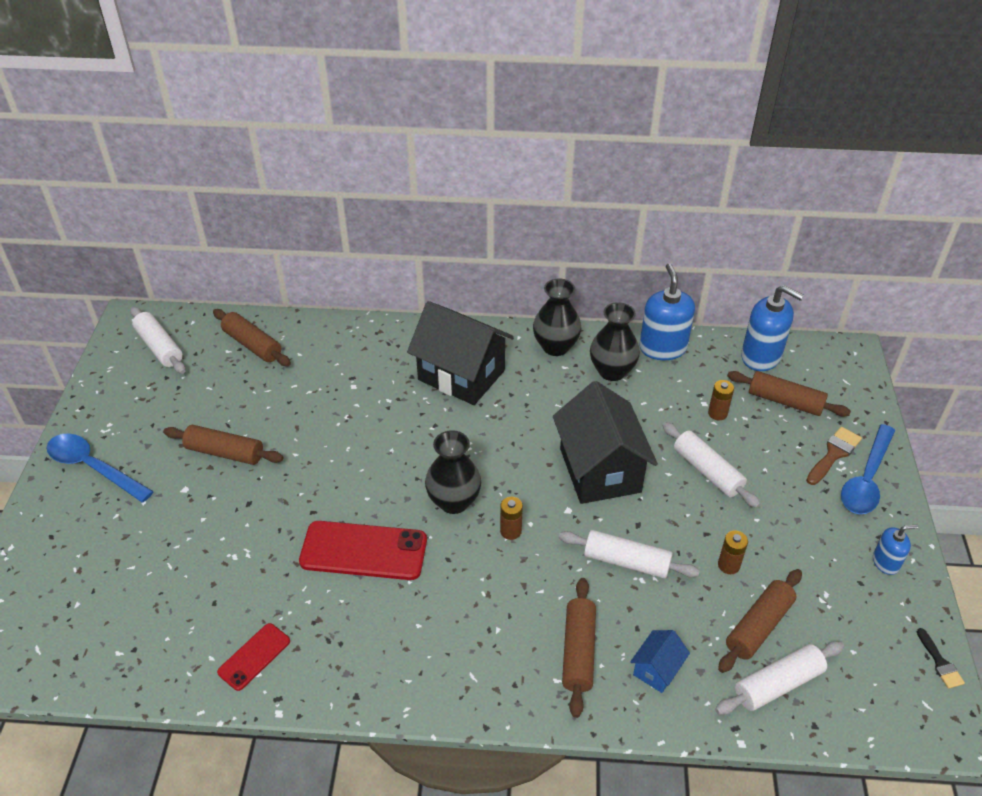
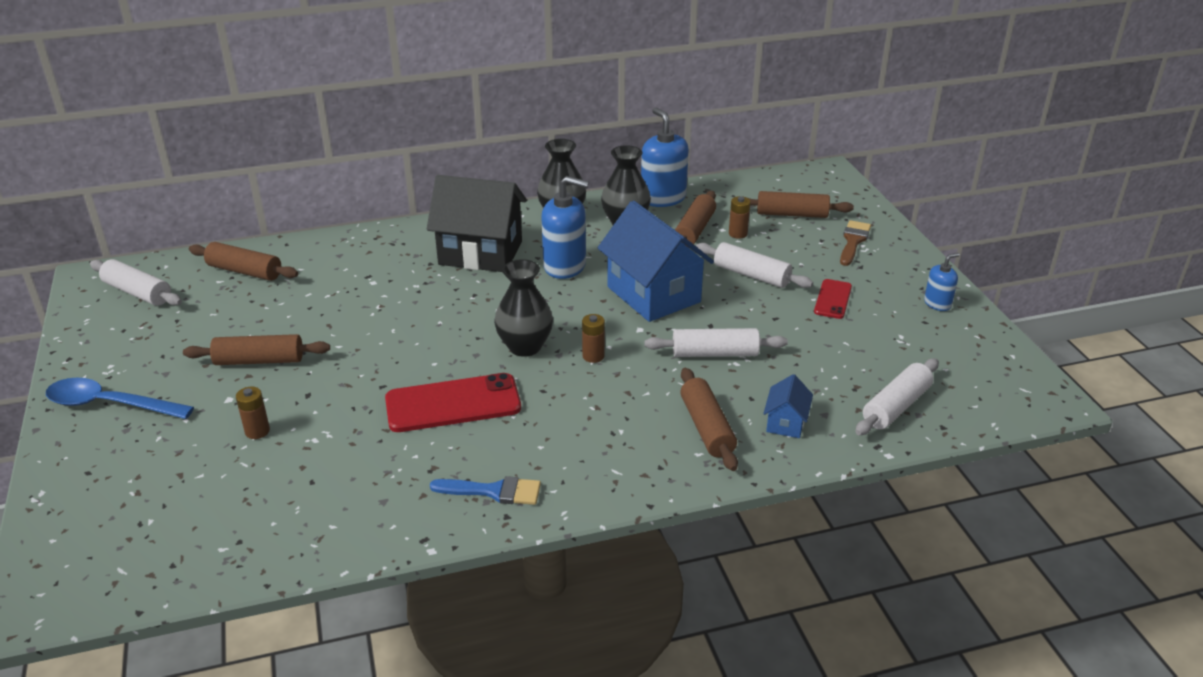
camera: 20 degrees left, 10 degrees down
red phone [217,623,290,691] -> red phone moved to [814,279,852,319]
black house [553,381,658,504] -> blue house [598,201,714,322]
brown battery [718,531,748,574] -> brown battery moved to [236,387,270,439]
brown rolling pin [718,569,802,673] -> brown rolling pin moved to [675,191,716,247]
blue soap dispenser [741,285,804,371] -> blue soap dispenser moved to [541,176,589,279]
blue spoon [841,424,895,514] -> none
black brush [917,628,965,689] -> none
none -> blue brush [430,476,541,505]

